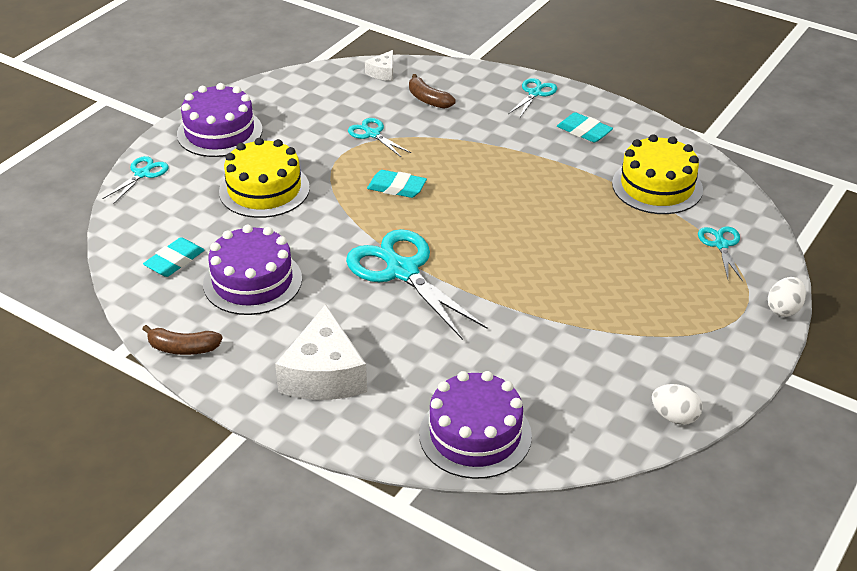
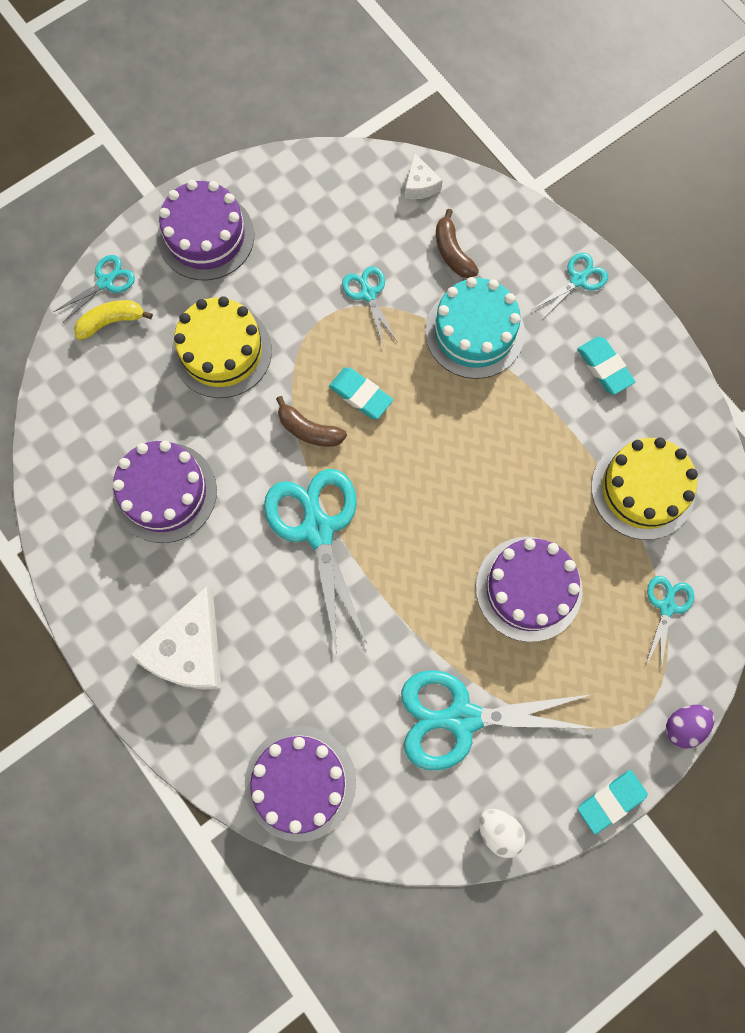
camera: 20 degrees right, 35 degrees up
brown banana [142,325,223,355] -> brown banana moved to [276,396,347,447]
turquoise eraser [143,237,204,277] -> turquoise eraser moved to [578,770,648,835]
white cheese [365,50,393,81] -> white cheese turned 60 degrees counterclockwise [405,152,443,199]
white egg [768,277,806,317] -> purple egg [666,705,715,749]
none -> yellow banana [74,300,153,340]
none -> turquoise scissors [401,670,593,770]
none -> turquoise cake [425,277,525,379]
none -> purple cake [476,537,582,642]

